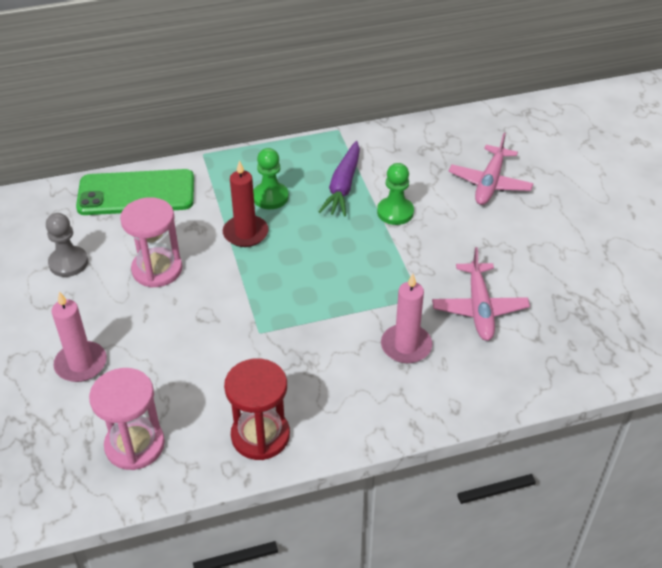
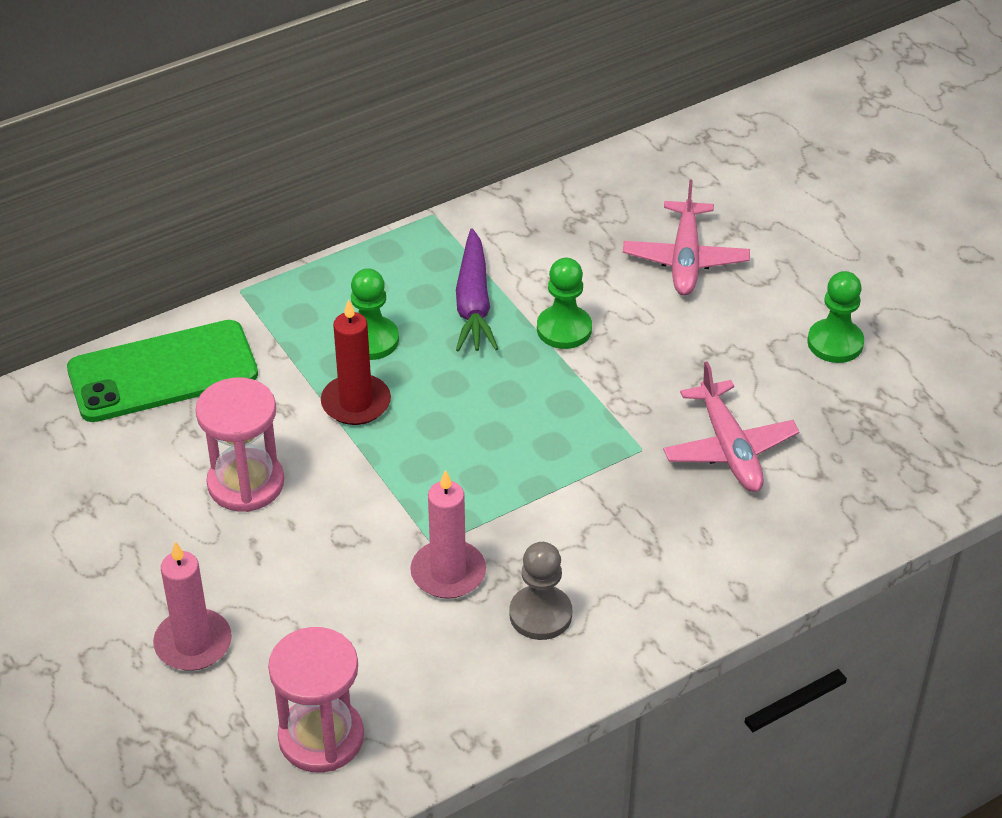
camera: 15 degrees left, 0 degrees up
grey pawn [46,213,88,277] -> grey pawn moved to [509,542,572,640]
red hourglass [224,358,290,460] -> none
pink candle [381,274,432,363] -> pink candle moved to [410,470,486,599]
none -> green pawn [807,271,864,363]

